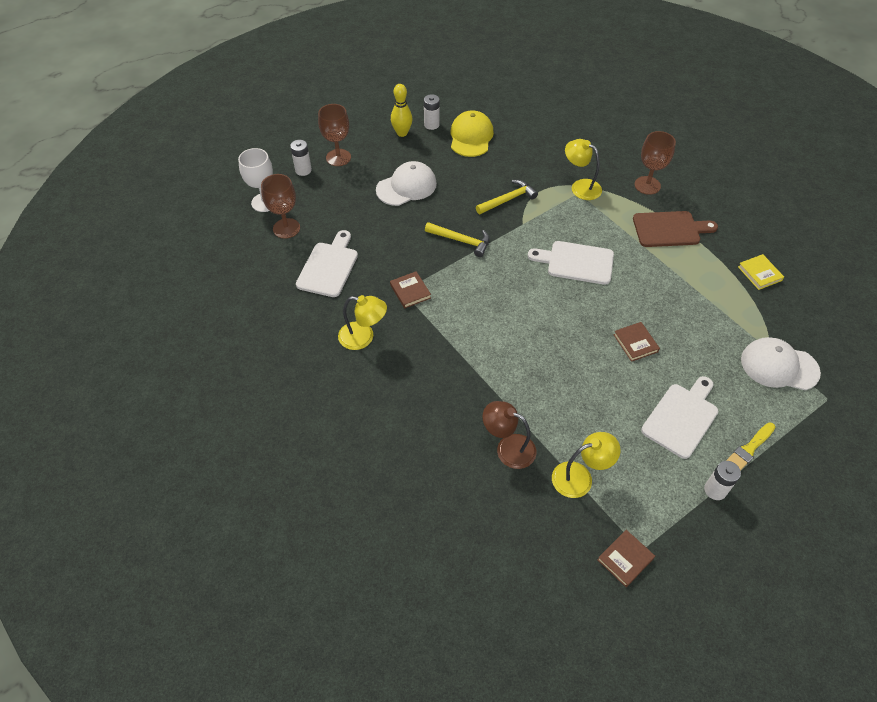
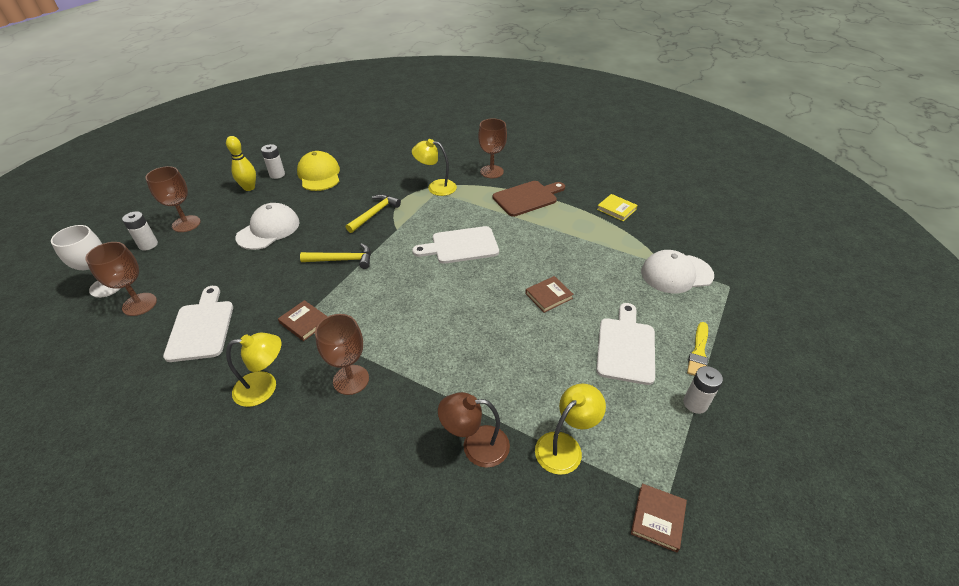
camera: 25 degrees left, 10 degrees down
brown book [613,322,660,362] -> brown book turned 75 degrees counterclockwise [525,276,574,313]
none -> brown goblet [315,314,369,395]

